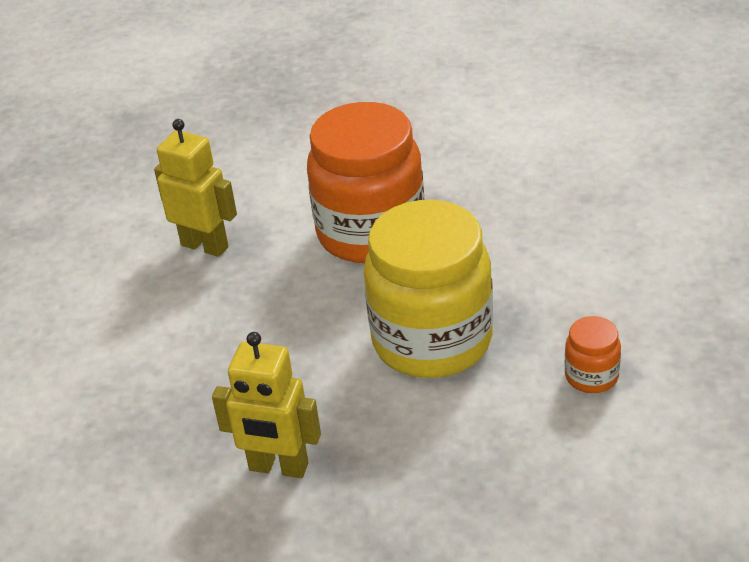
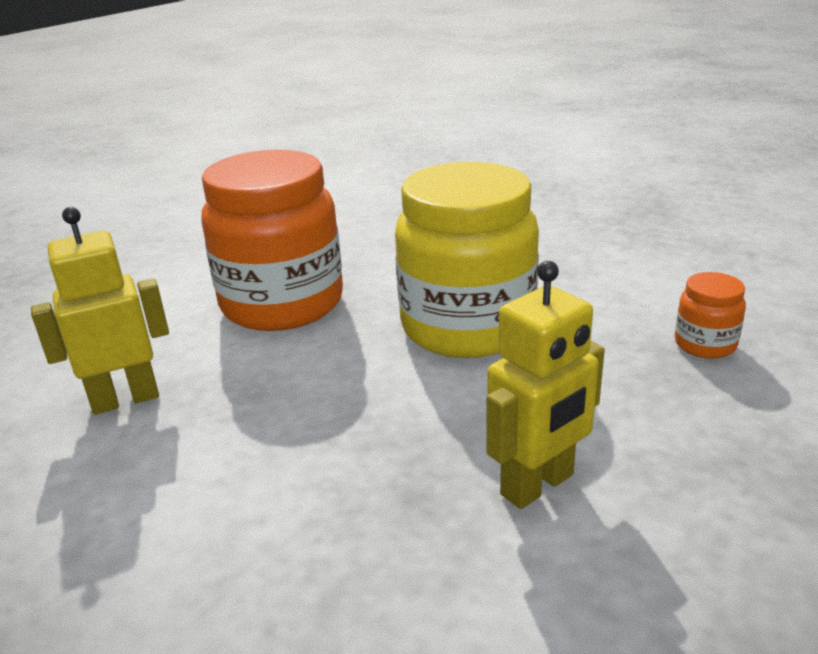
camera: 55 degrees left, 10 degrees down
orange jar [565,316,621,393] -> orange jar moved to [675,272,746,359]

